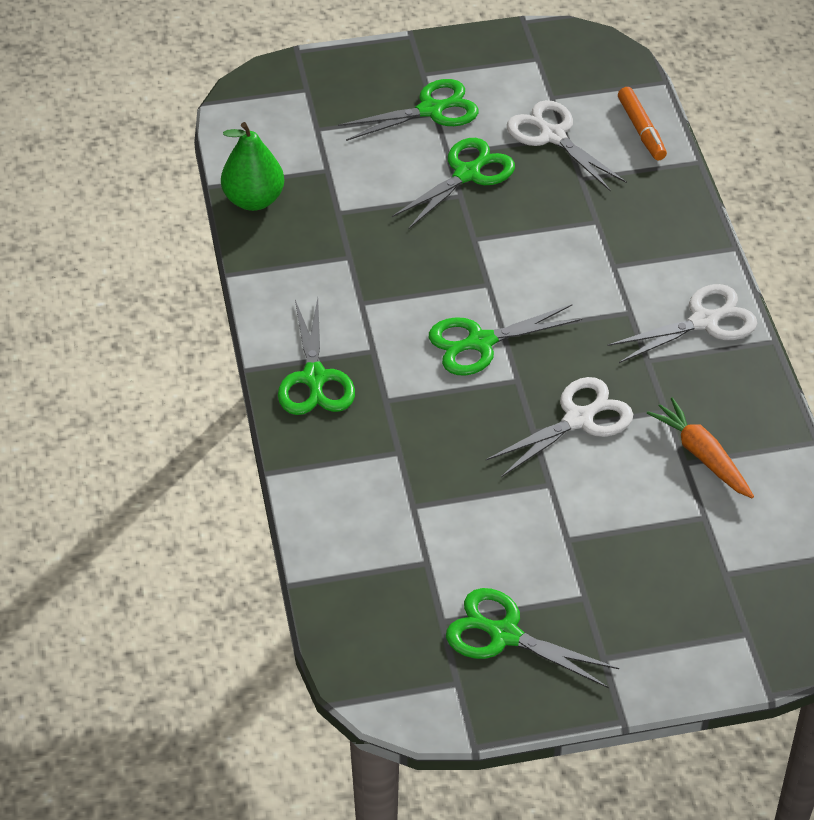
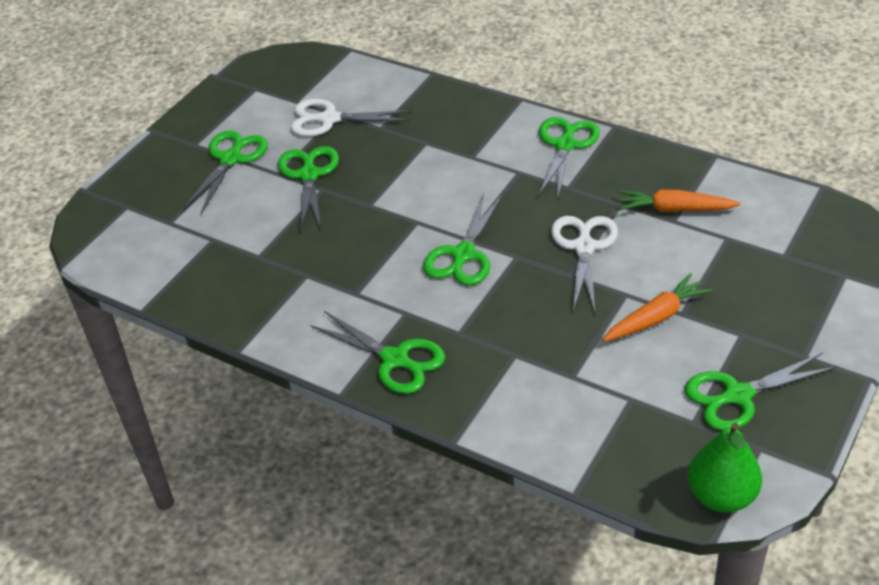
camera: 45 degrees left, 5 degrees down
green pear [221,122,284,211] -> green pear moved to [687,423,762,513]
white scissors [607,284,757,363] -> green scissors [538,117,600,198]
orange marker [618,87,667,160] -> none
none -> orange carrot [603,273,712,342]

